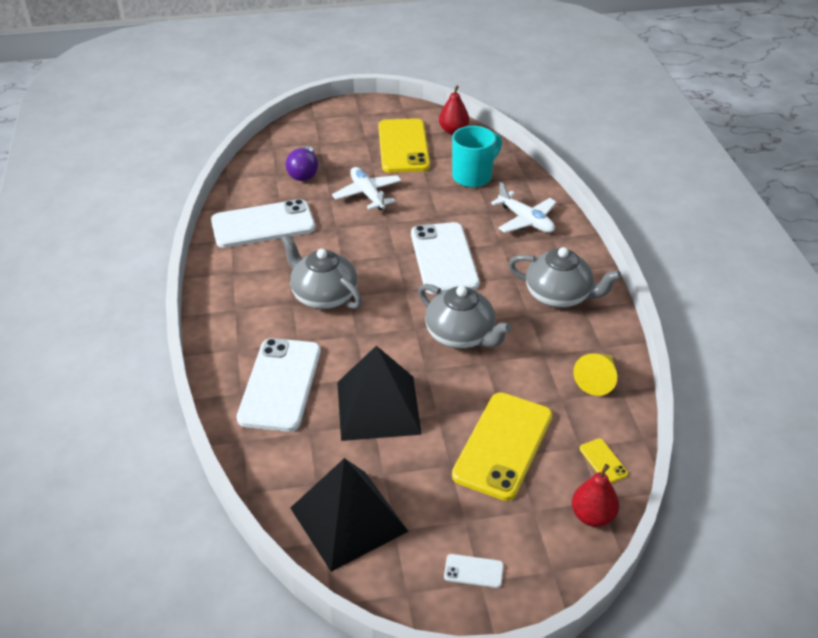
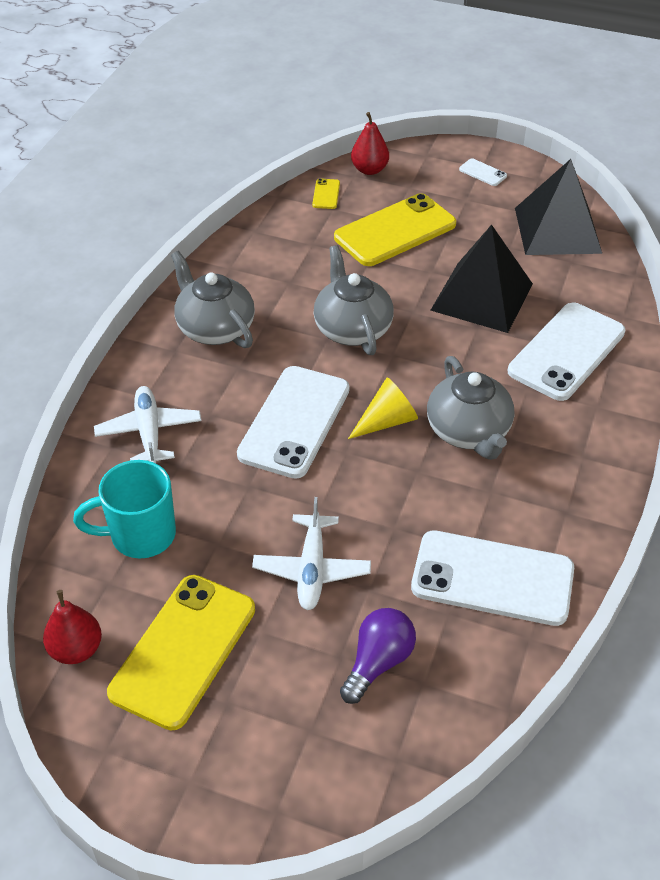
camera: 150 degrees left, 5 degrees up
yellow cone [573,353,617,396] -> yellow cone moved to [348,377,418,439]

